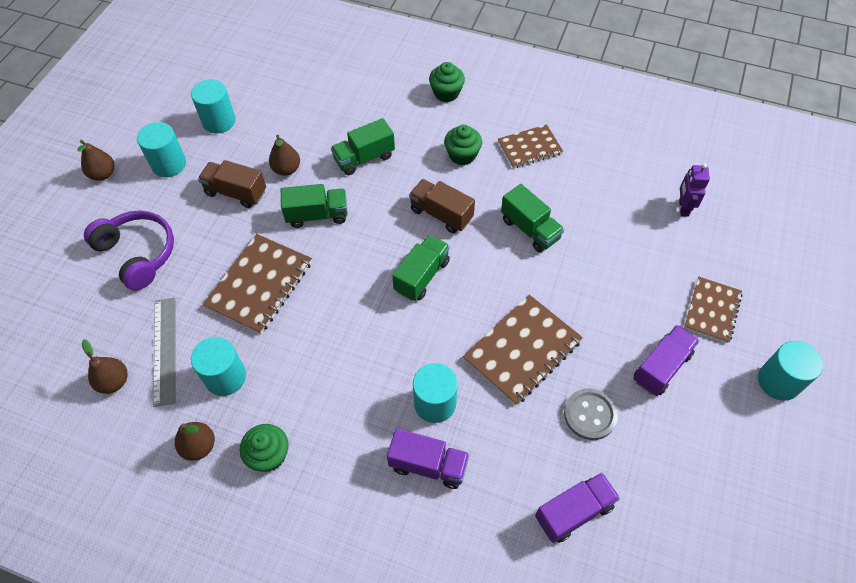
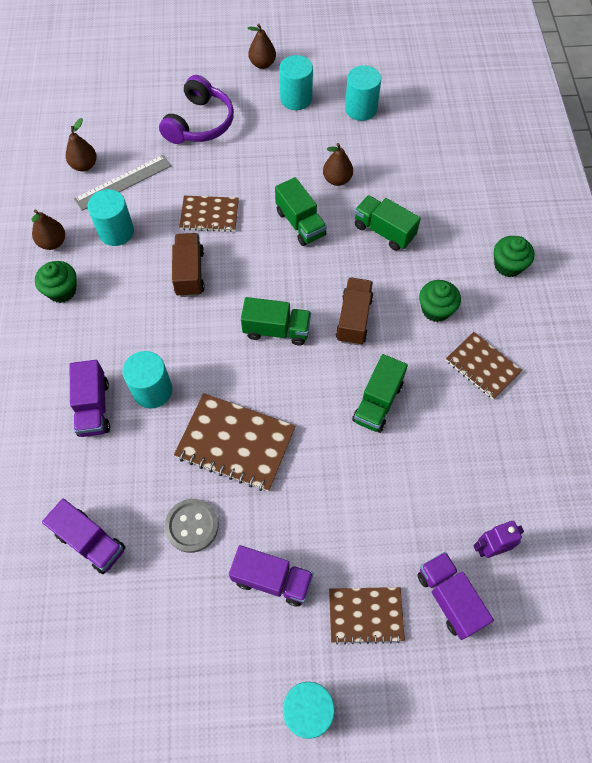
camera: 65 degrees right, 5 degrees up
brown truck [198,160,266,208] -> brown truck moved to [172,233,205,297]
brown notebook [203,234,312,334] -> brown notebook [179,196,239,232], size x0.64
none -> purple truck [417,552,494,640]

